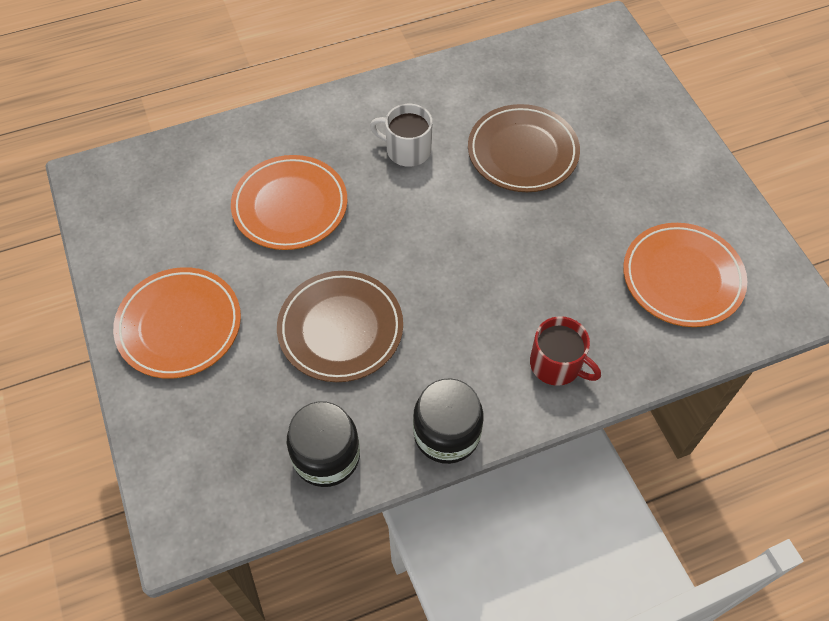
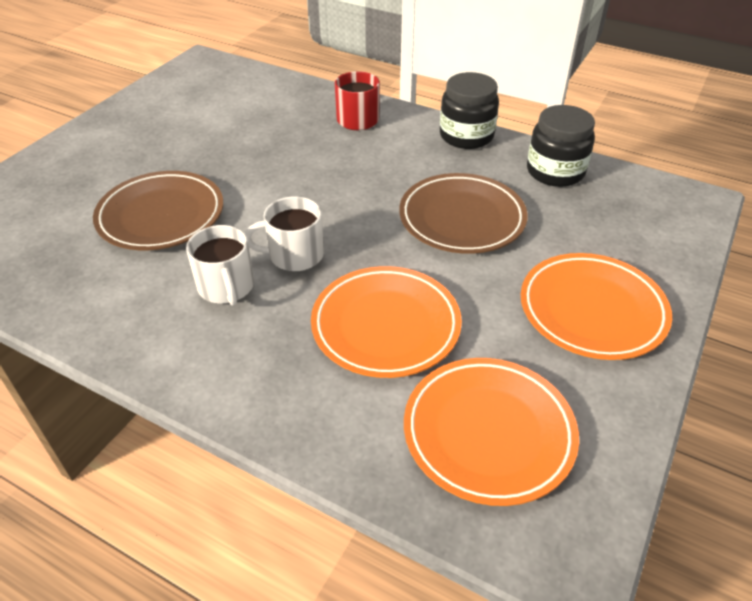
camera: 130 degrees left, 15 degrees down
orange plate [623,223,747,327] -> orange plate moved to [404,358,579,506]
none -> white mug [245,196,324,271]

